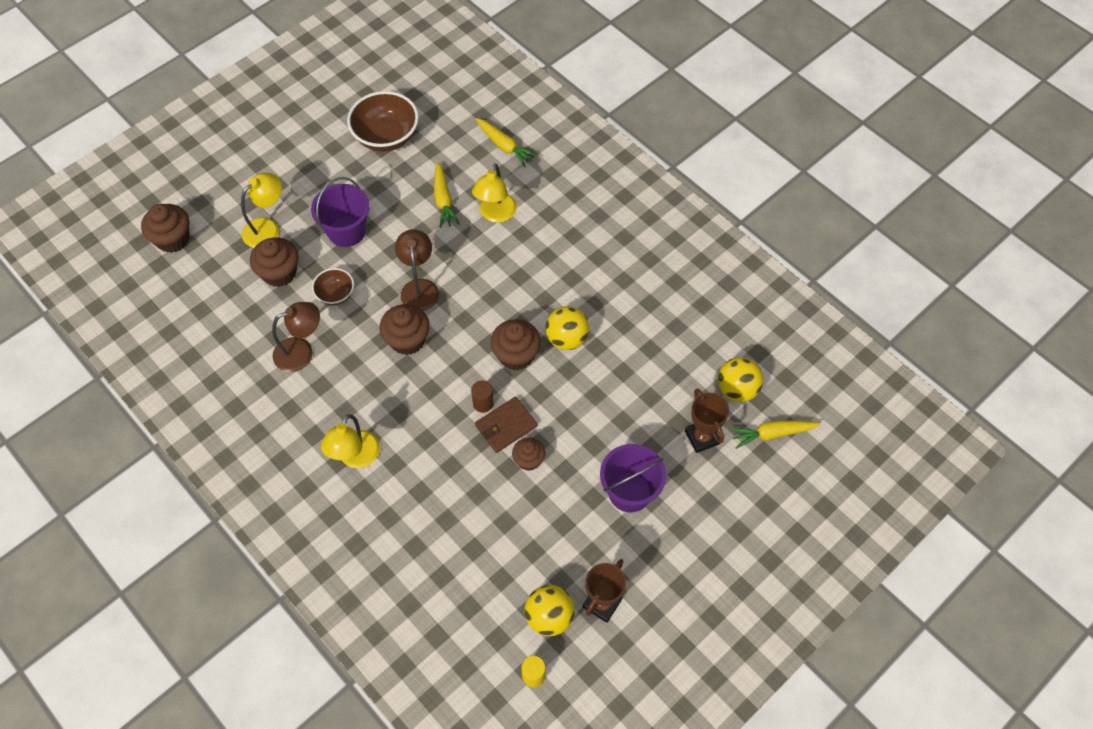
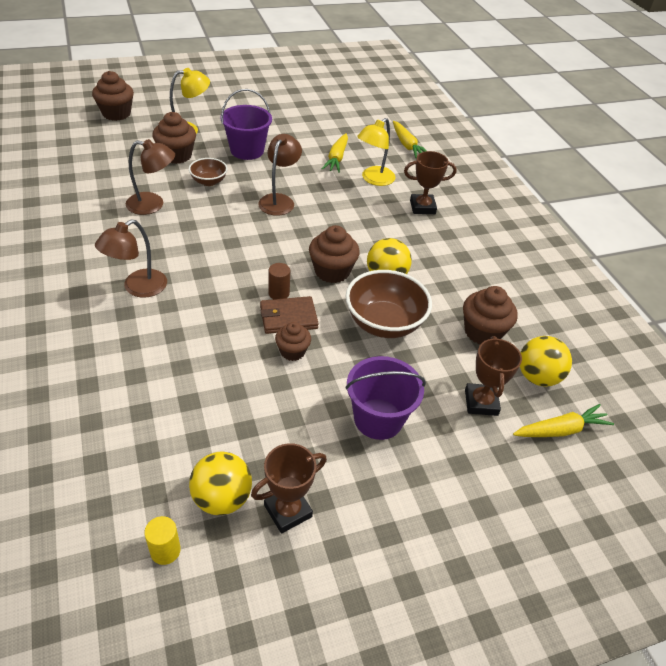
camera: 20 degrees right, 15 degrees down
yellow lamp [321,414,380,468] -> brown lamp [95,219,167,298]
brown bowl [347,91,419,152] -> brown bowl moved to [346,270,432,338]
brown cupcake [379,304,430,355] -> brown cupcake moved to [463,286,518,344]
yellow carrot [730,420,821,449] -> yellow carrot turned 150 degrees clockwise [513,404,614,437]
none -> brown trophy [404,151,457,214]

